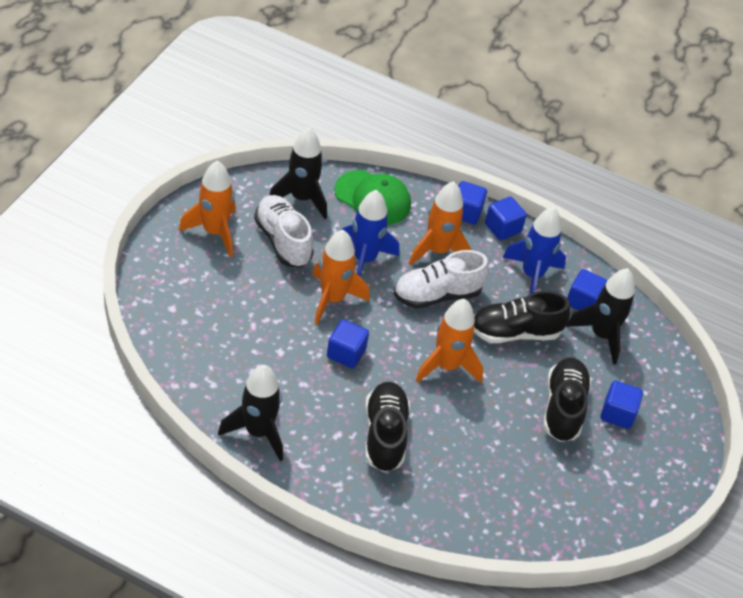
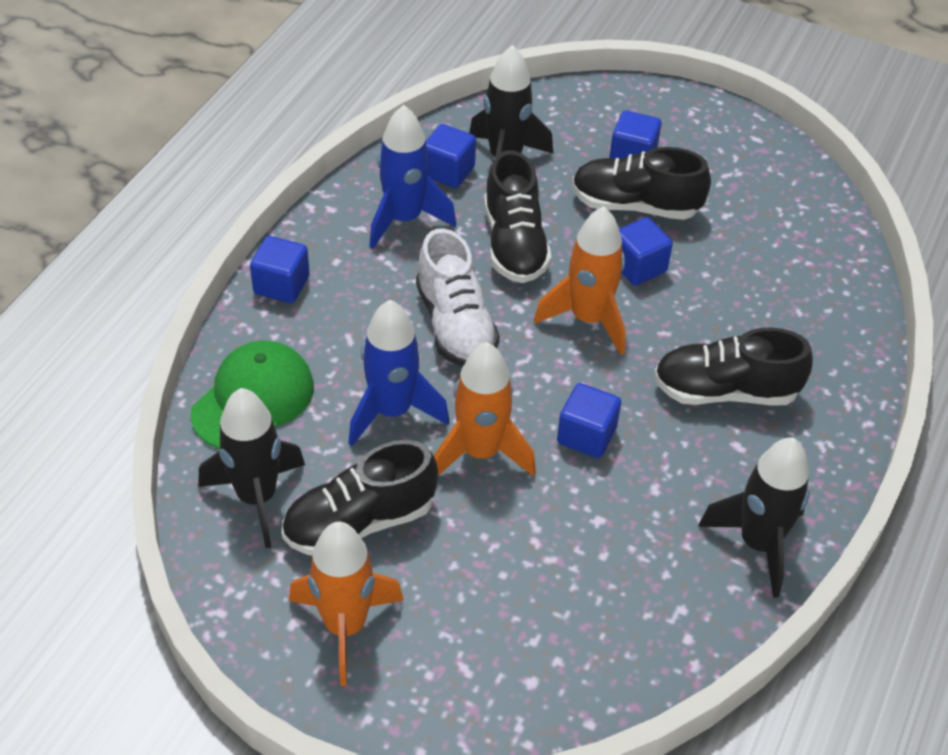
camera: 85 degrees left, 0 degrees up
white shoe [254,195,314,267] -> black shoe [282,440,438,556]
orange rocket [409,181,472,265] -> none
blue cube [485,197,527,240] -> blue cube moved to [619,217,673,286]

